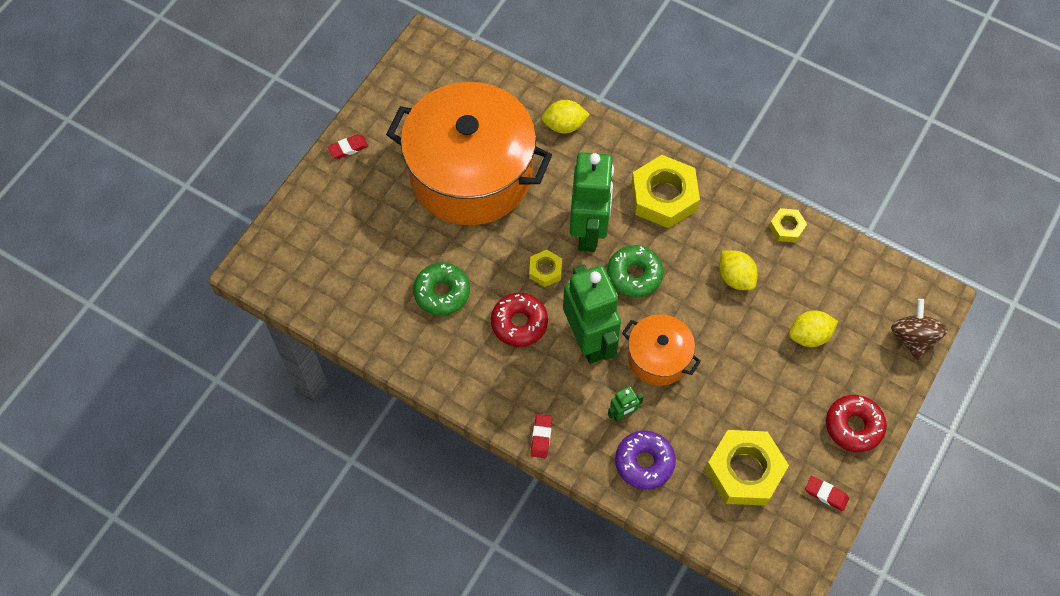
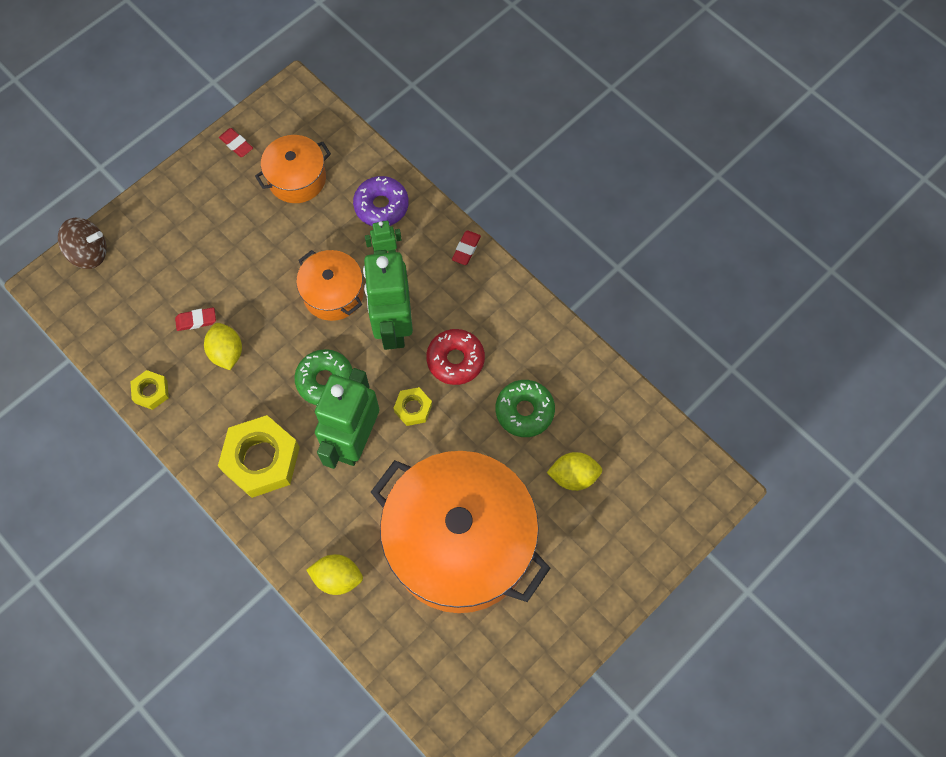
camera: 165 degrees left, 5 degrees up
red eraser [328,134,368,159] -> red eraser moved to [175,307,216,331]
yellow nut [705,430,789,506] -> orange pot [255,135,331,203]
yellow lemon [789,310,838,347] -> yellow lemon moved to [547,452,602,491]
red donut [826,395,887,452] -> none
brown spinning top [891,299,948,360] -> brown spinning top turned 105 degrees counterclockwise [58,218,107,269]

